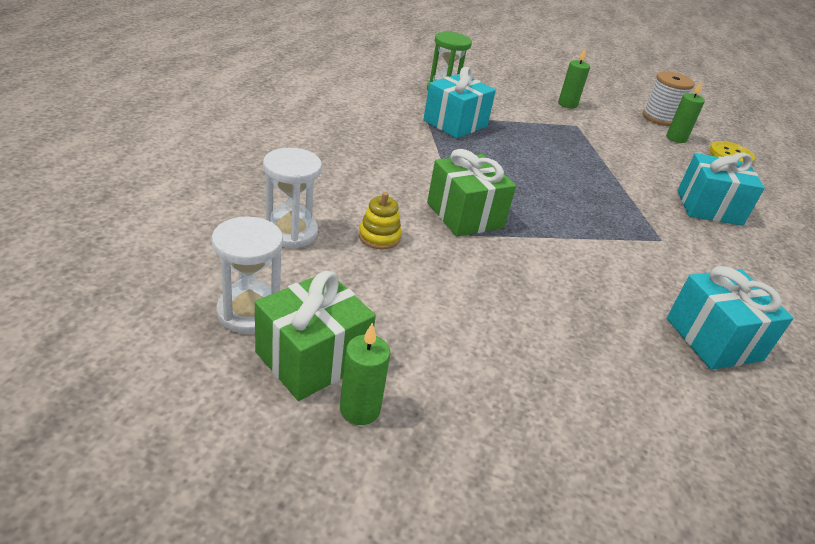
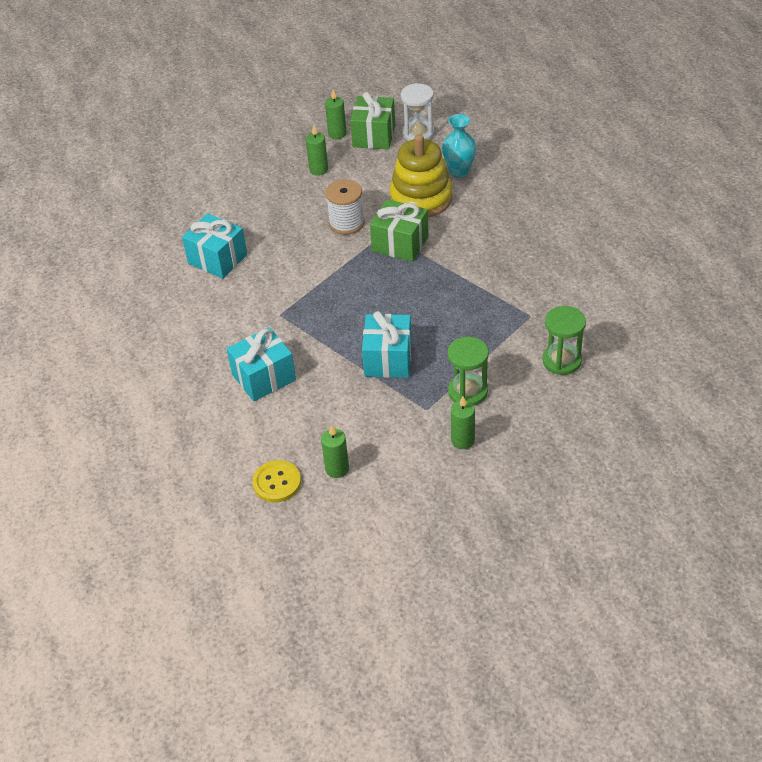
camera: 150 degrees right, 10 degrees up
white hourglass [263,148,322,248] -> turquoise vase [442,114,477,177]
yellow stacking toy [359,192,402,249] -> yellow stacking toy [389,134,452,218], size x2.28
turquoise gift [423,67,496,138] -> turquoise gift moved to [362,311,412,378]
white spool [643,71,694,126] -> white spool moved to [326,179,365,235]
none -> green candle [306,125,328,176]
none -> green hourglass [447,337,489,405]

